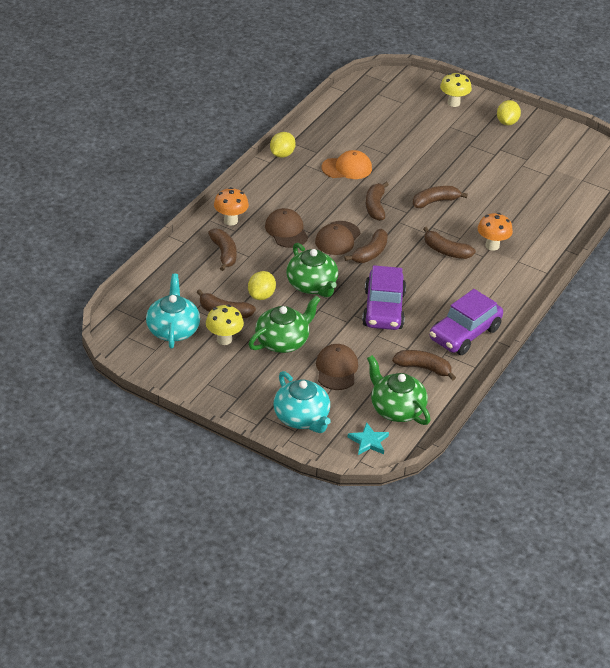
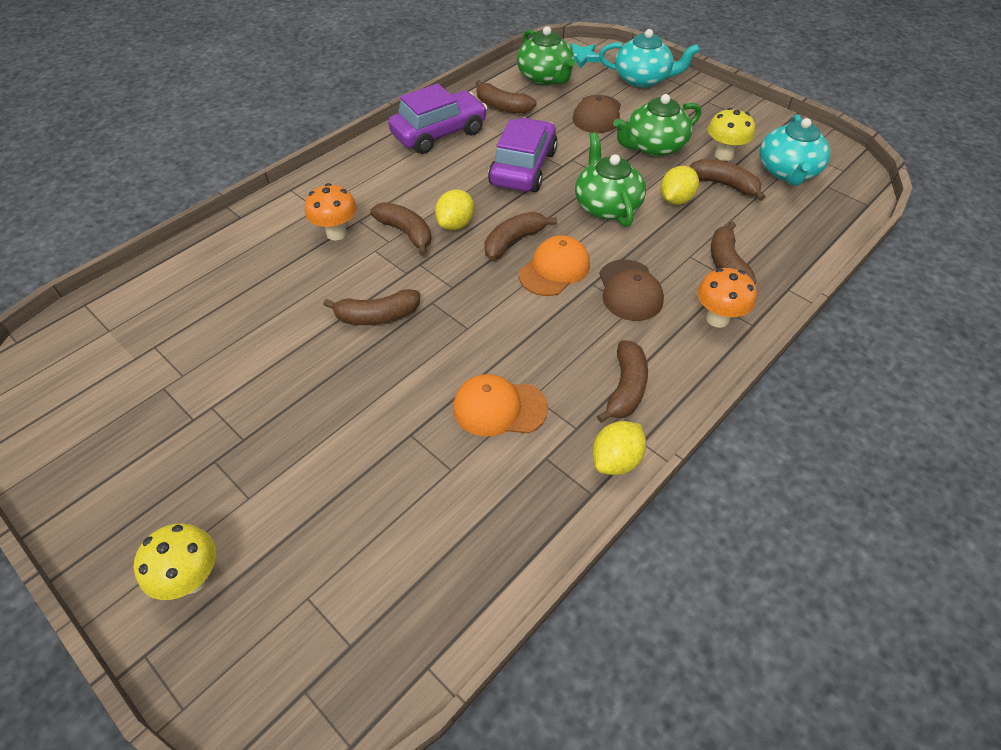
camera: 165 degrees left, 10 degrees up
turquoise teapot [273,371,331,433] -> turquoise teapot turned 120 degrees clockwise [599,29,700,88]
brown cap [315,221,360,255] -> orange cap [519,235,590,296]
brown banana [366,182,389,221] -> brown banana moved to [597,340,648,423]
yellow lemon [497,100,521,125] -> yellow lemon moved to [435,190,474,230]

